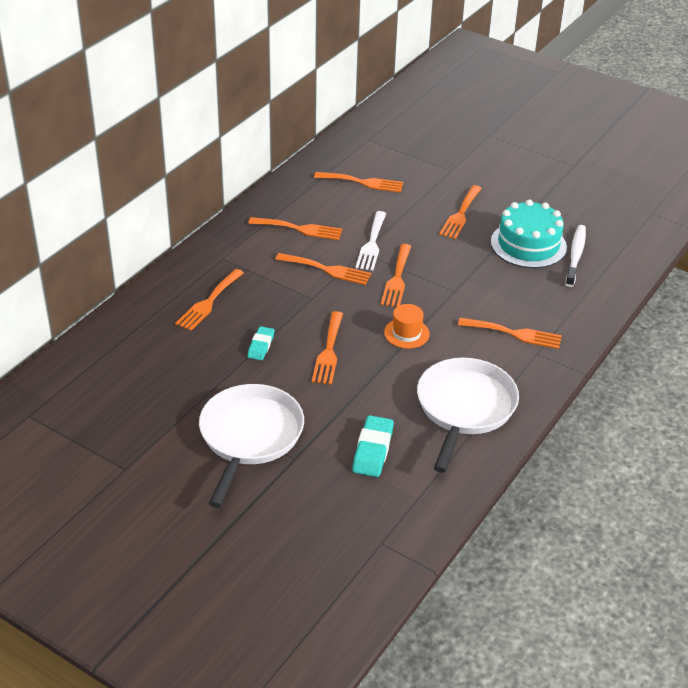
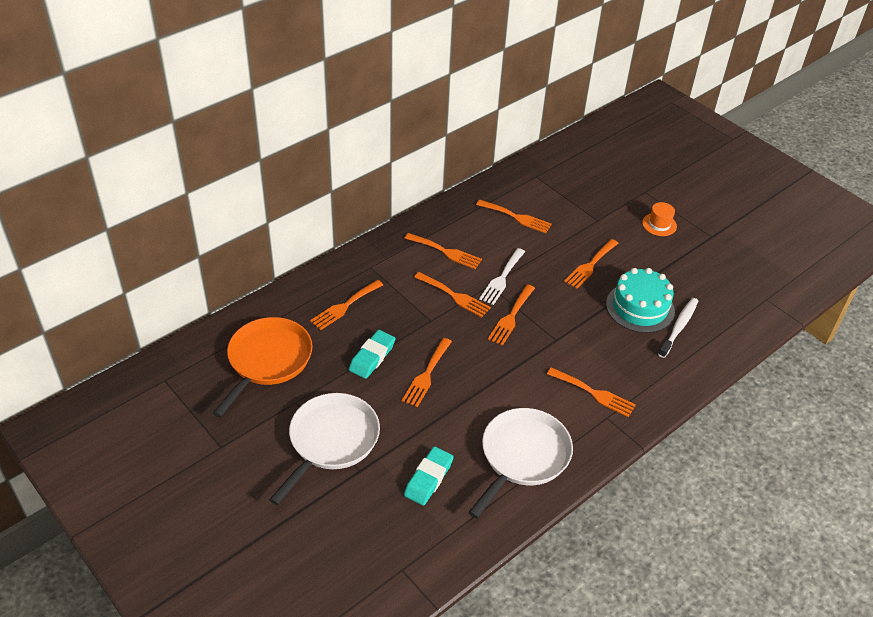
camera: 15 degrees right, 5 degrees up
turquoise eraser [247,326,274,360] -> turquoise eraser [349,330,395,379], size x1.56
orange hat [384,304,430,349] -> orange hat moved to [642,202,677,236]
none -> orange pan [213,317,312,418]

